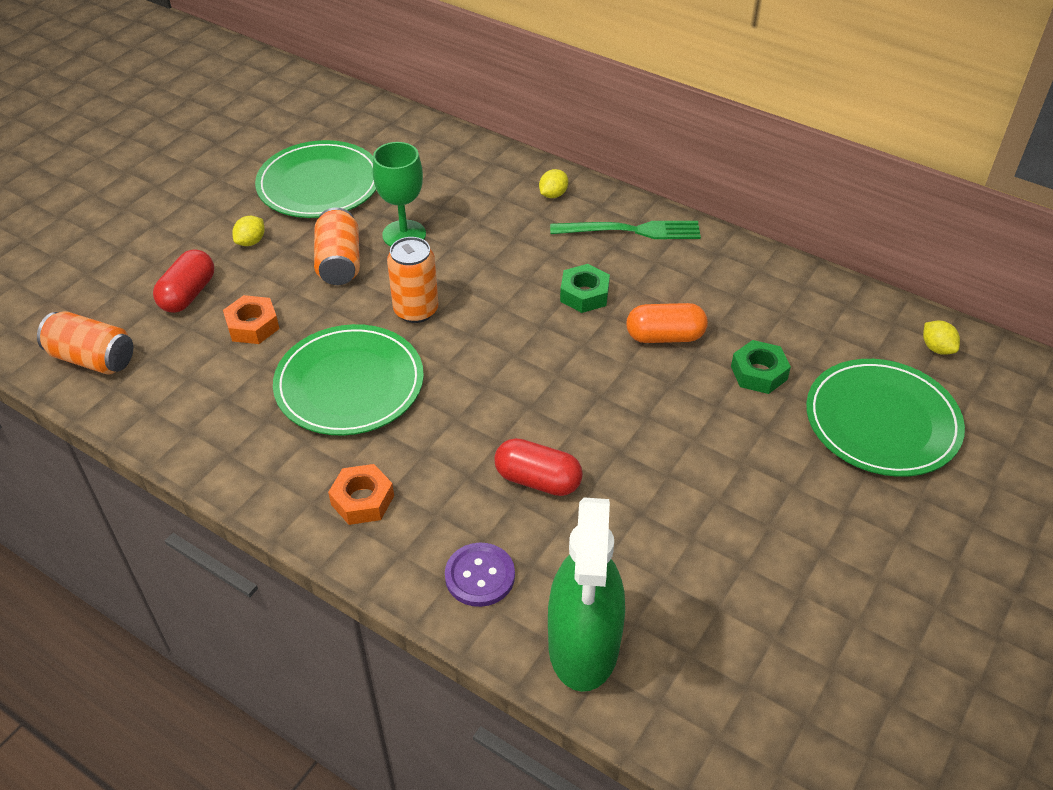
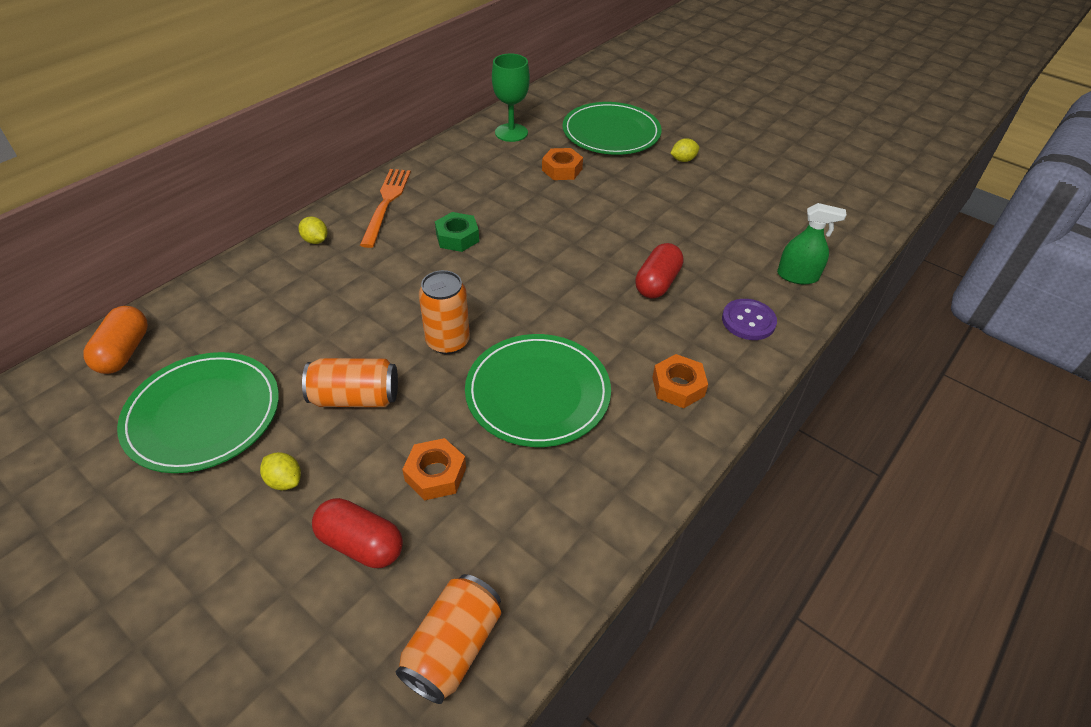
camera: 85 degrees left, 0 degrees up
green goblet [373,142,426,247] -> green goblet moved to [492,54,530,142]
green spray bottle [548,498,625,692] -> green spray bottle [777,203,847,284], size x0.56
green fork [550,221,701,239] -> orange fork [360,169,411,248]
orange capsule [626,303,708,343] -> orange capsule moved to [83,306,148,374]
green nut [731,340,791,394] -> orange nut [542,148,583,180]
yellow lemon [923,321,960,355] -> yellow lemon moved to [670,138,699,162]

